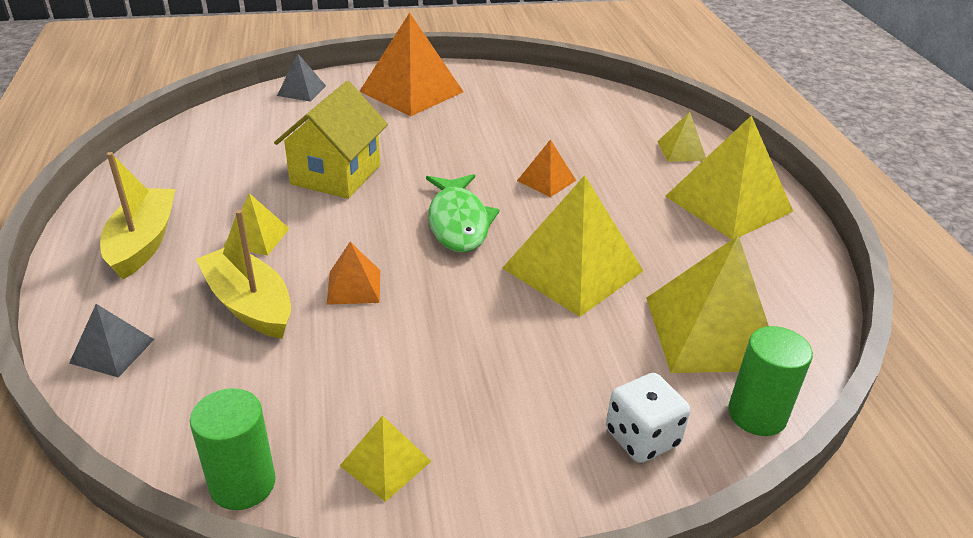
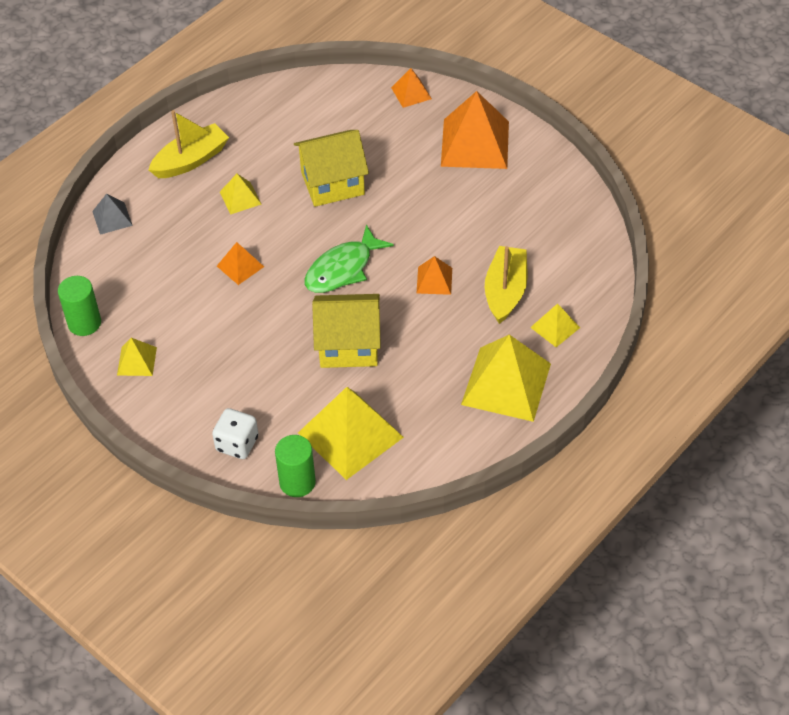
camera: 55 degrees right, 15 degrees up
yellow boat [196,210,291,339] -> yellow boat moved to [485,246,528,324]
grey pyramid [277,53,326,102] -> orange pyramid [391,68,432,108]
yellow pyramid [502,175,643,317] -> yellow house [312,294,381,368]

